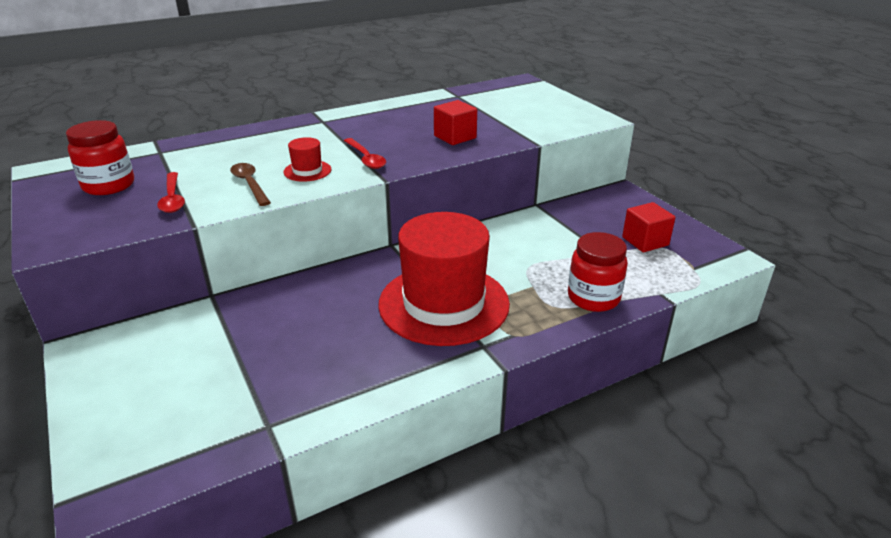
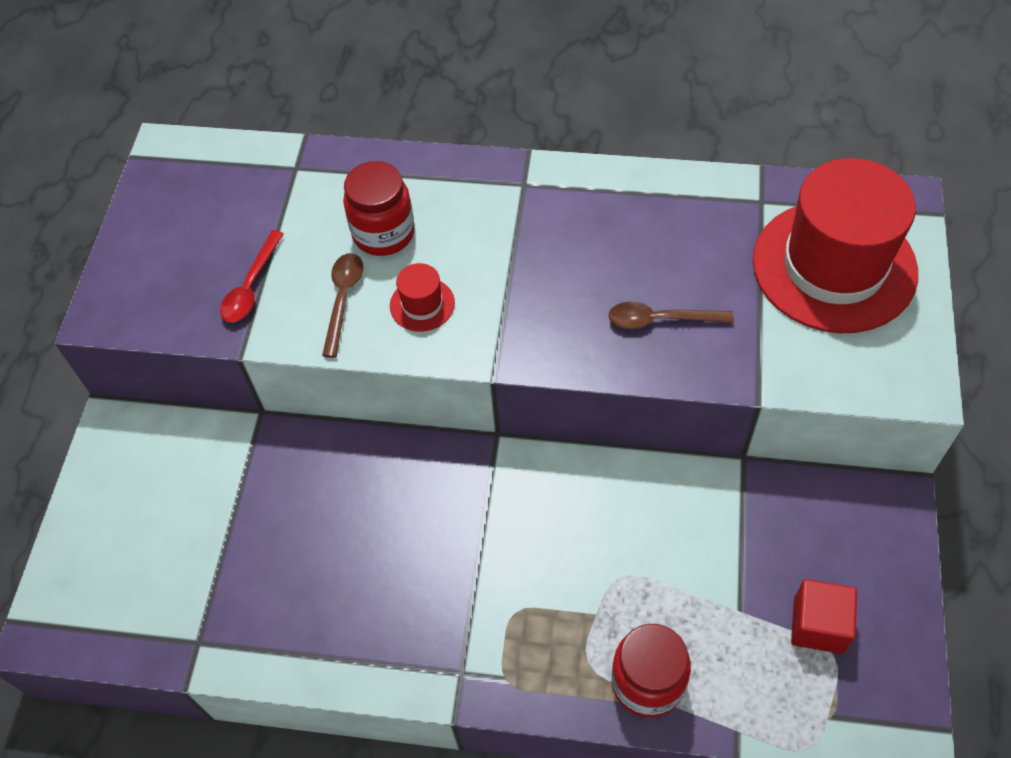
camera: 40 degrees right, 25 degrees up
red jar [66,120,134,195] -> red jar moved to [343,161,415,256]
red spoon [344,138,386,169] -> none
red hat [378,212,510,346] -> red hat moved to [753,158,918,333]
red cube [434,100,477,145] -> brown spoon [608,302,734,329]

